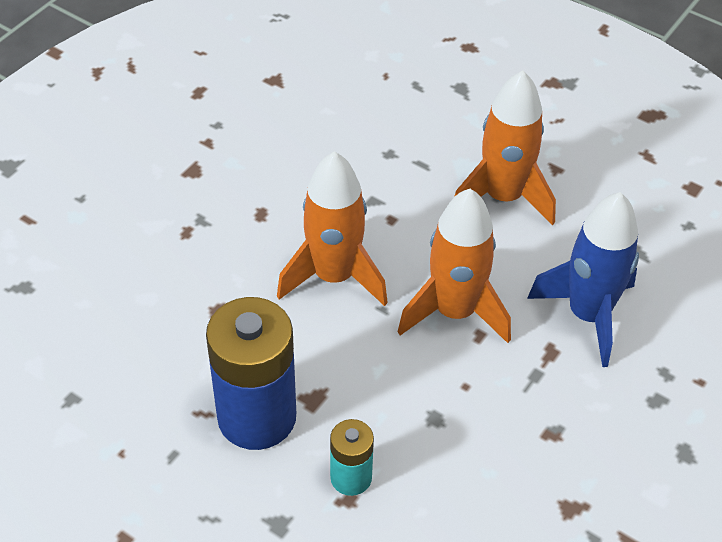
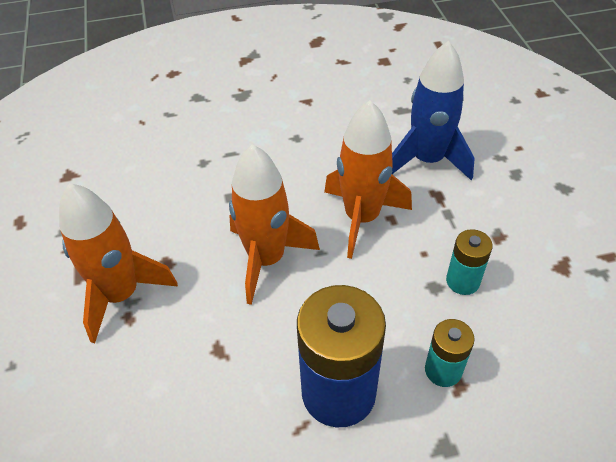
camera: 45 degrees left, 0 degrees up
orange rocket [454,70,556,225] -> orange rocket moved to [59,183,178,343]
none -> turquoise battery [446,229,493,295]

